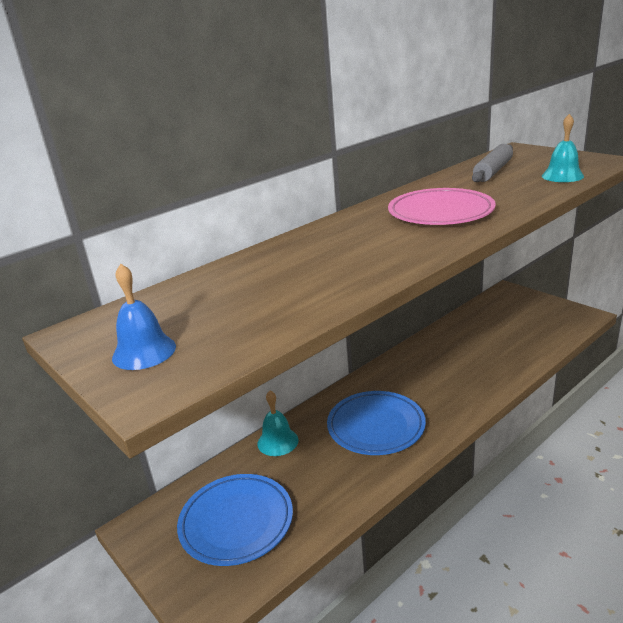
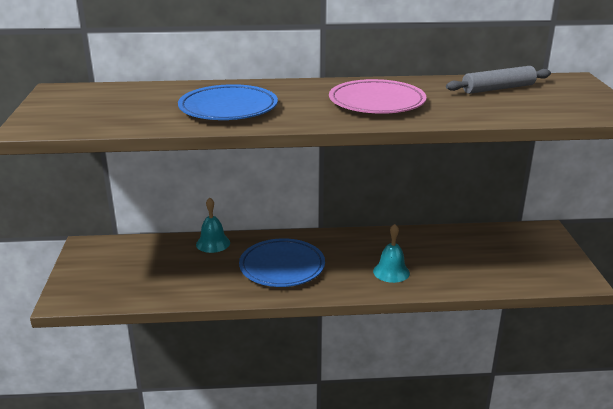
camera: 35 degrees right, 0 degrees up
blue bell [112,264,176,370] -> none
blue plate [177,474,293,566] -> blue plate moved to [178,84,278,120]
turquoise bell [542,114,584,182] -> turquoise bell moved to [373,224,410,283]

